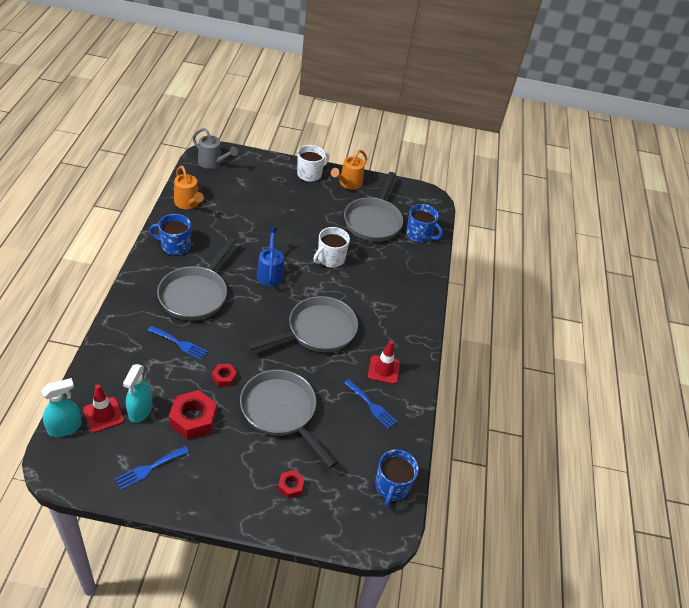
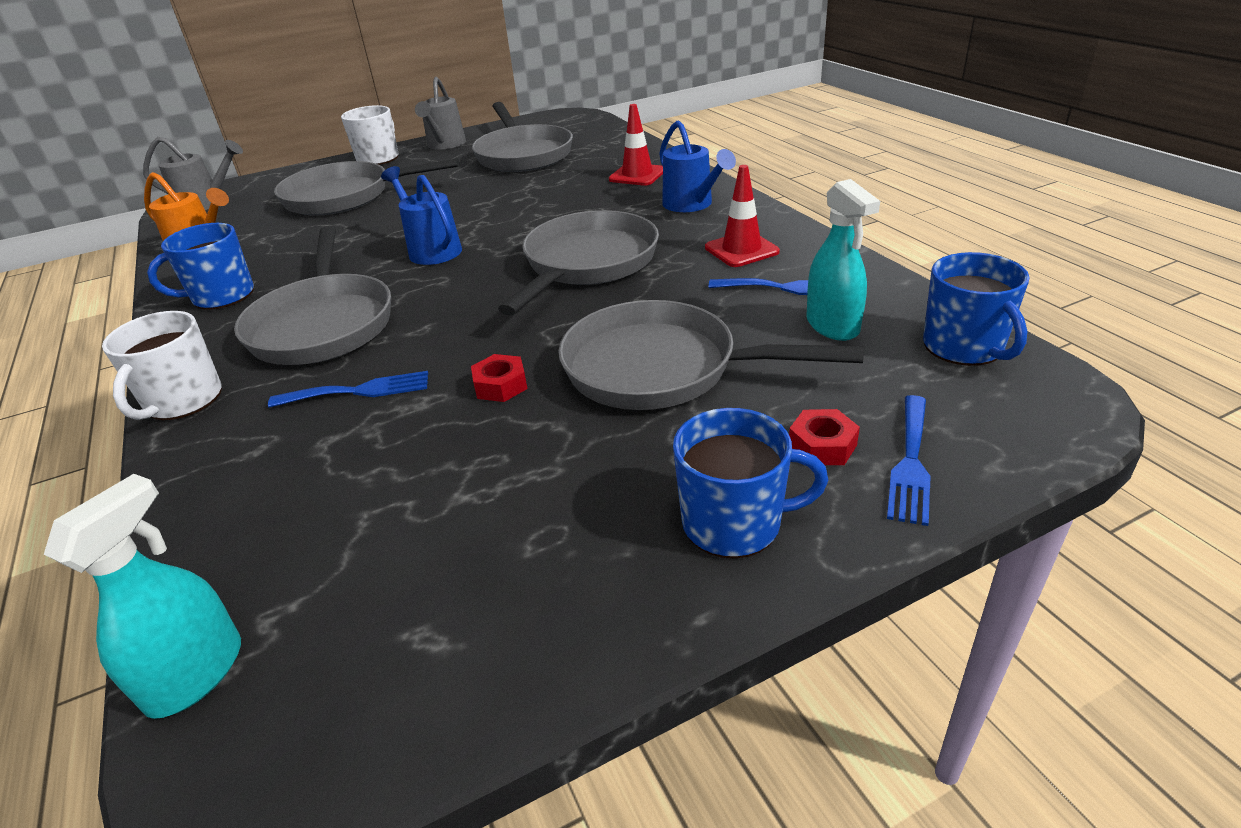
camera: 25 degrees left, 10 degrees down
red traffic cone [83,384,124,433] -> red traffic cone moved to [609,104,663,186]
blue fork [115,446,189,490] -> blue fork moved to [887,395,931,526]
turquoise spray bottle [123,364,153,423] -> turquoise spray bottle moved to [806,179,880,341]
red nut [169,390,217,440] -> none
white mug [313,227,350,268] -> white mug moved to [102,311,222,420]
orange watering can [331,150,367,190] -> grey watering can [415,77,466,150]
blue mug [406,204,443,243] -> blue mug moved to [673,408,829,559]
none -> grey pan [274,158,459,216]
none -> blue watering can [659,120,736,212]

